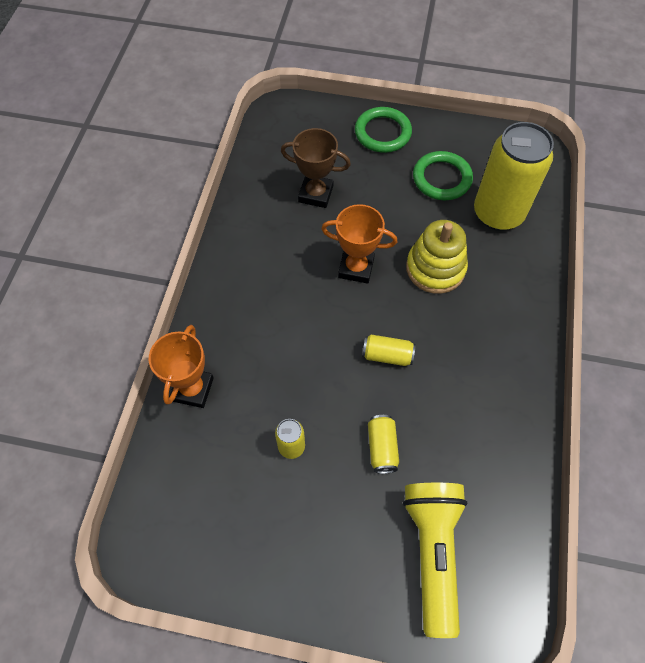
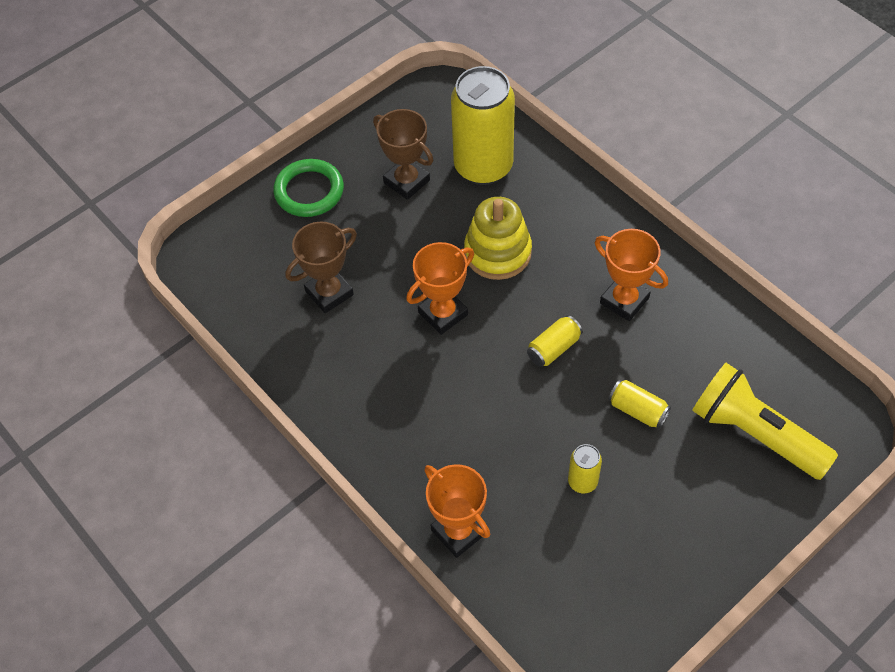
camera: 50 degrees left, 5 degrees down
green ring [413,151,473,200] -> brown trophy [373,109,433,200]
none -> orange trophy [595,229,668,321]

